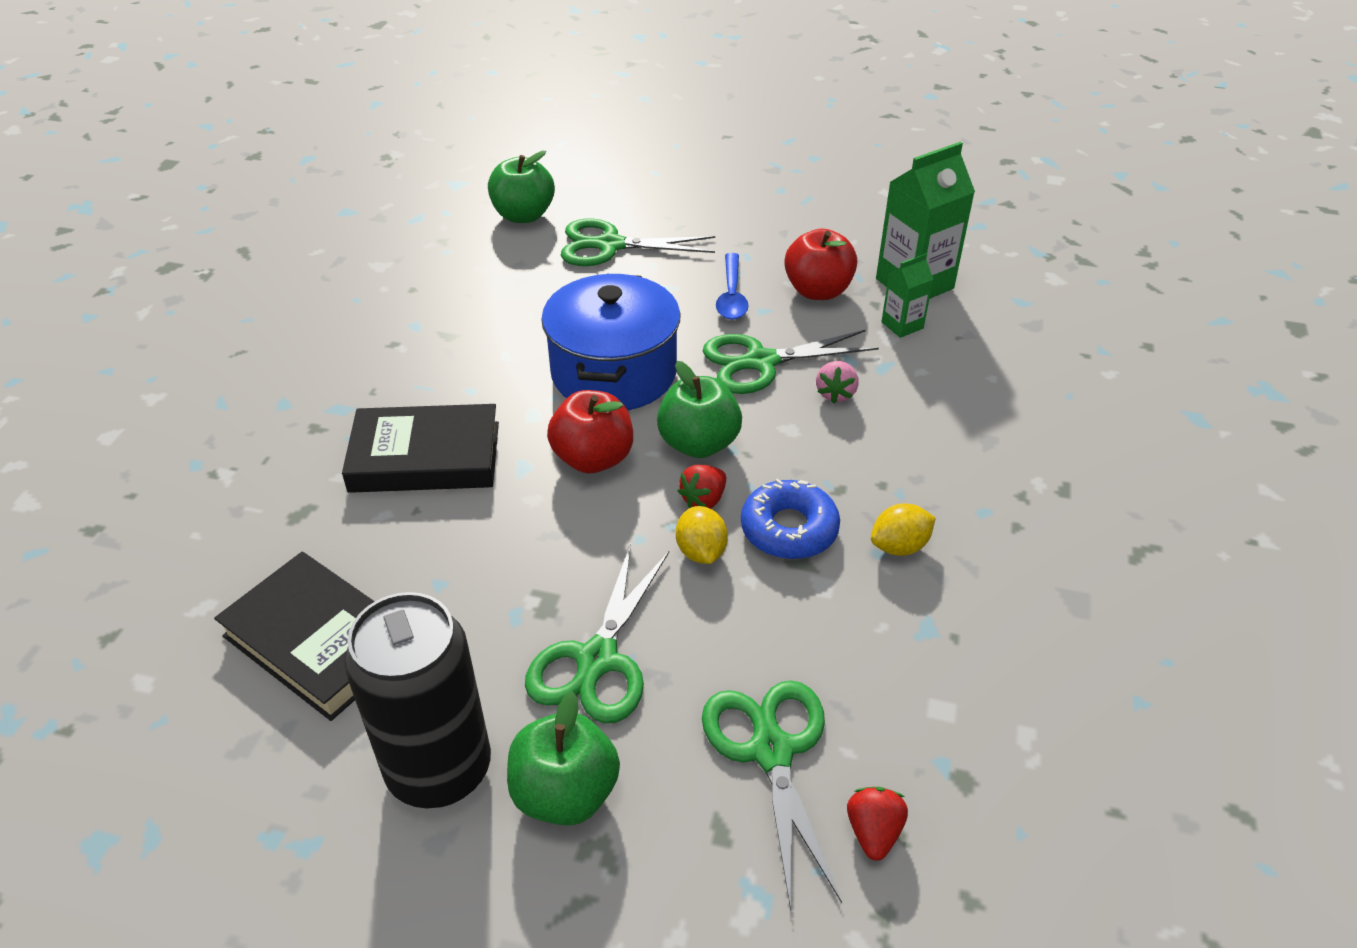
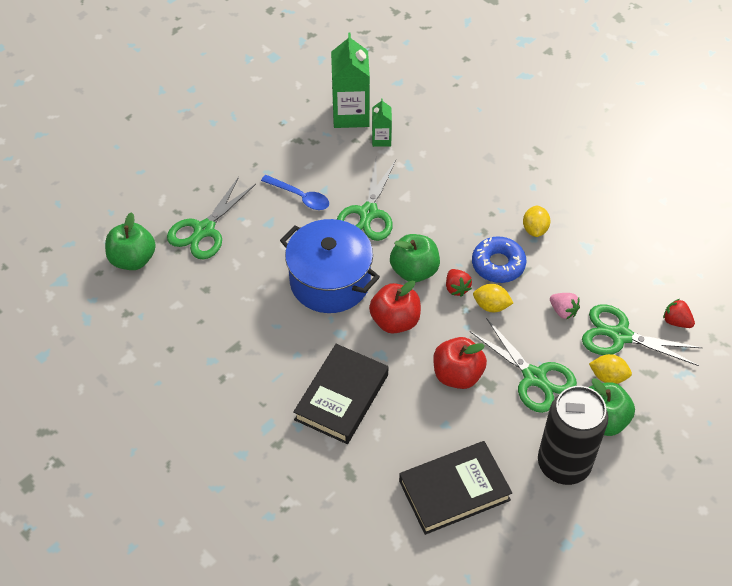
camera: 60 degrees left, 10 degrees up
red apple [784,228,857,300] -> red apple moved to [433,337,487,389]
pink strawberry [816,361,859,404] -> pink strawberry moved to [550,293,580,319]
none -> yellow lemon [589,354,632,384]

